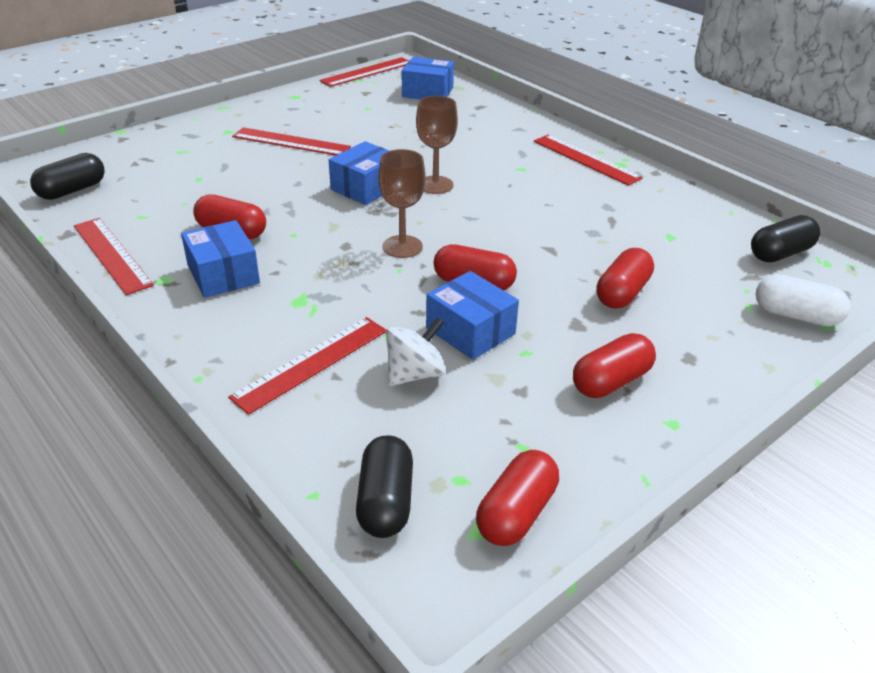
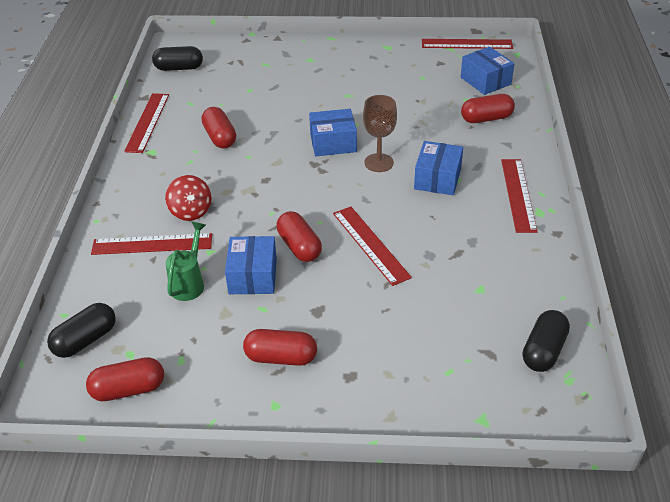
camera: 45 degrees right, 5 degrees up
blue box [181,220,260,298] -> blue box moved to [414,141,463,195]
red ruler [232,127,351,155] -> red ruler moved to [333,207,412,286]
brown goblet [378,149,426,258] -> none
white spinning top [386,318,445,386] -> green watering can [165,222,206,301]
red capsule [596,248,654,309] -> red capsule moved to [461,94,515,123]
black capsule [751,215,820,262] -> black capsule turned 75 degrees counterclockwise [523,310,570,372]
white capsule [755,274,850,326] -> none
none -> red spinning top [165,175,211,221]

